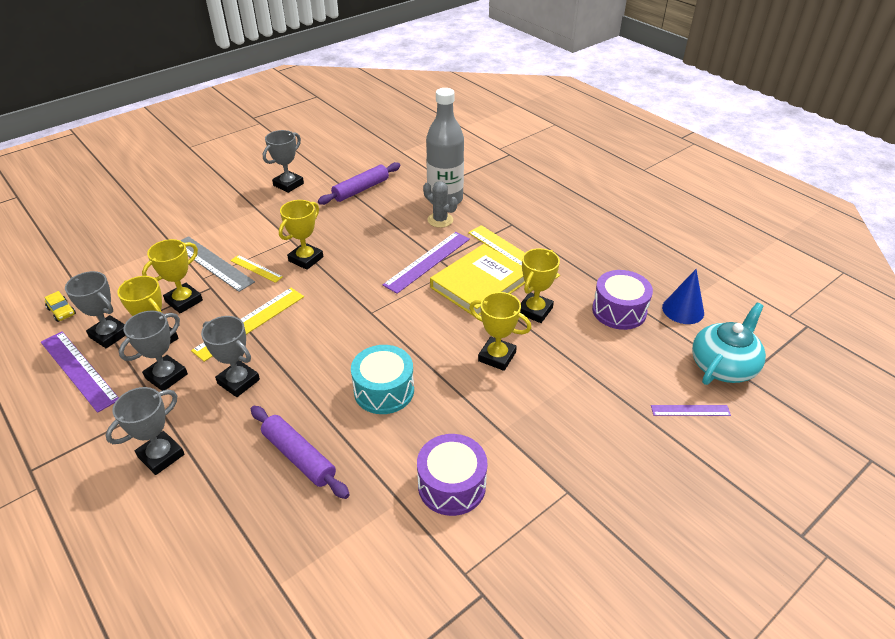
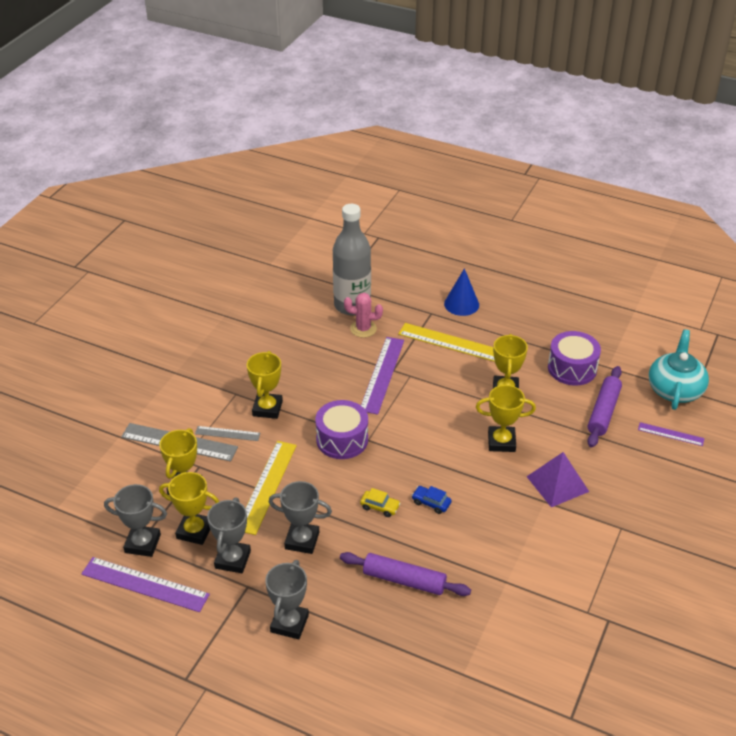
camera: 25 degrees left, 0 degrees up
yellow car [44,291,76,322] -> yellow car moved to [360,488,401,517]
yellow ruler [230,255,283,283] -> grey ruler [195,426,260,441]
grey trophy [263,130,304,193] -> none
purple rolling pin [318,162,400,205] -> purple rolling pin moved to [587,366,622,448]
turquoise drum [351,345,414,414] -> blue car [412,486,452,514]
purple drum [417,434,487,516] -> purple drum moved to [315,400,368,459]
grey cactus [423,181,457,228] -> pink cactus [344,293,383,338]
yellow book [430,244,525,316] -> none
purple ruler [651,405,731,416] -> purple ruler turned 45 degrees clockwise [638,422,705,446]
blue cone [662,269,704,324] -> blue cone moved to [444,268,479,316]
none -> purple pyramid [526,452,589,507]

